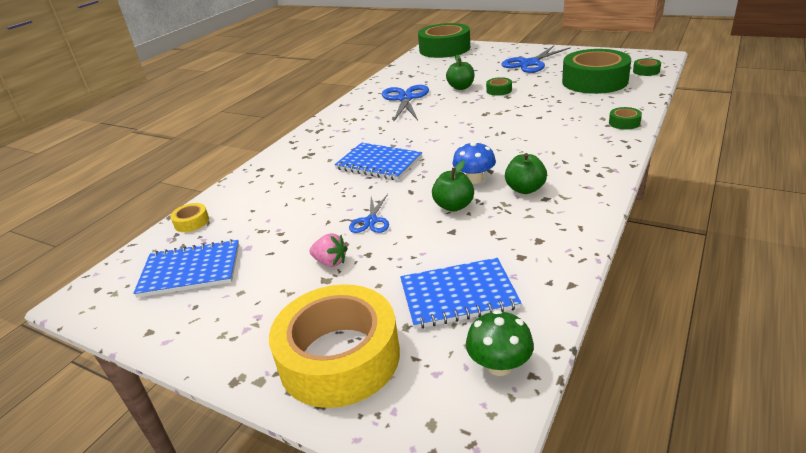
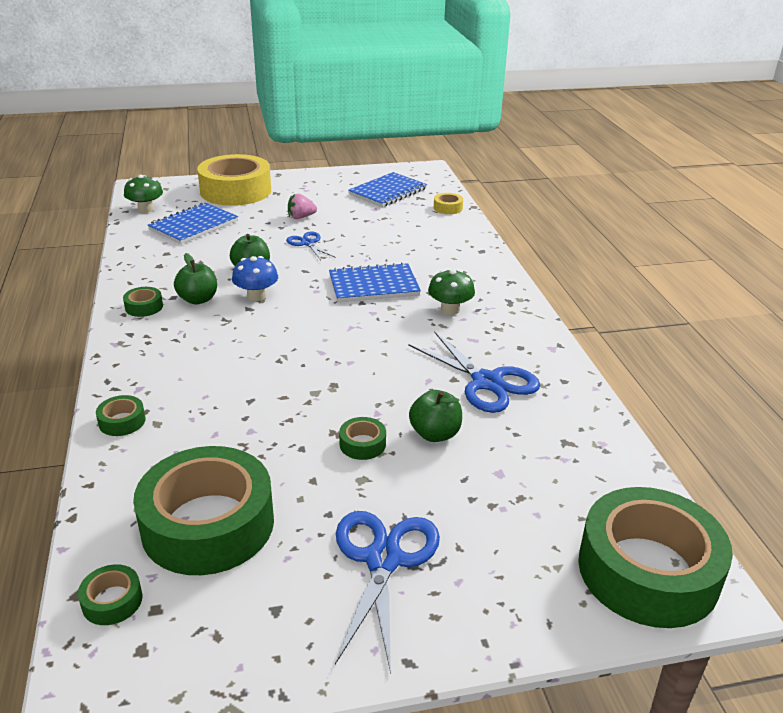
camera: 135 degrees right, 0 degrees up
none -> green tape [123,287,163,317]
none -> green mushroom [428,269,475,315]

